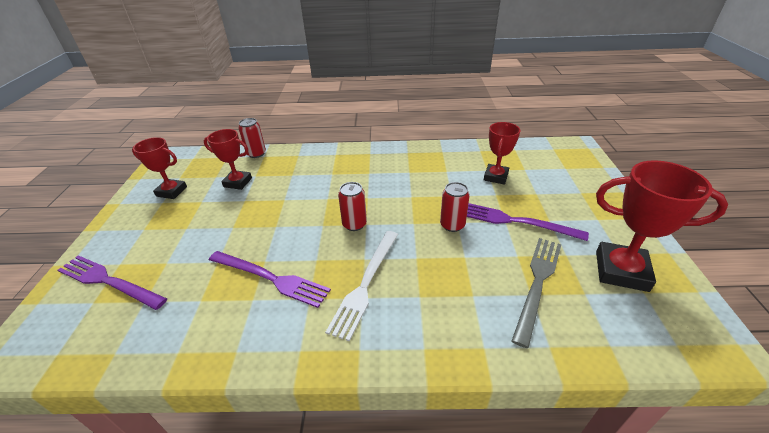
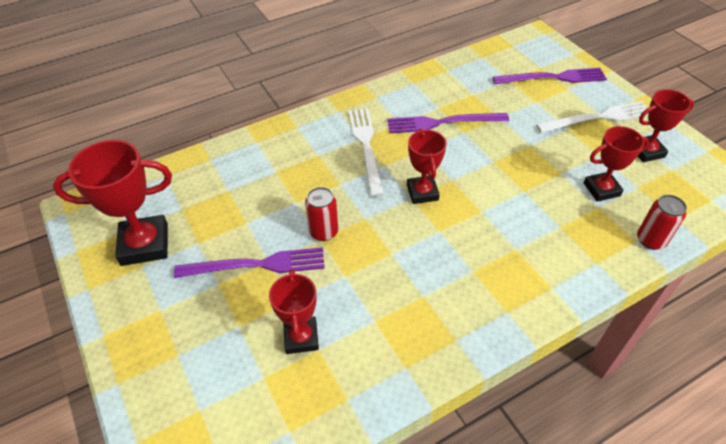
camera: 150 degrees right, 10 degrees up
red can [338,182,367,231] -> red trophy [407,129,447,204]
grey fork [512,238,562,348] -> none
none -> white fork [536,101,649,133]

